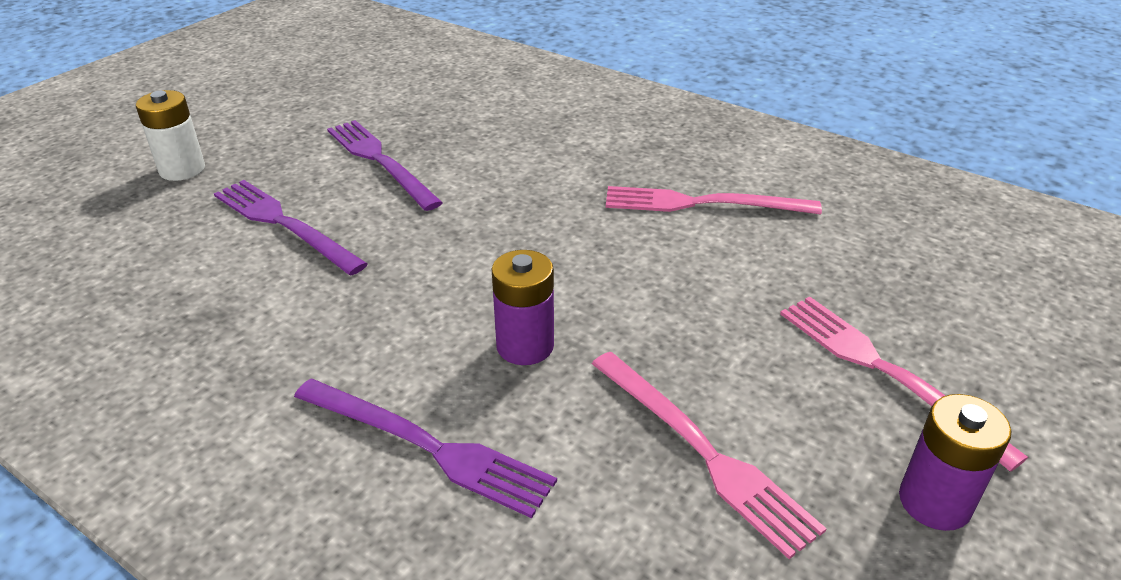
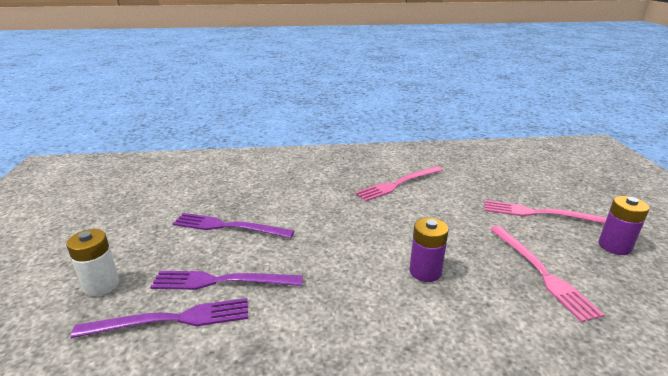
camera: 40 degrees left, 10 degrees down
purple fork [294,379,557,518] -> purple fork moved to [71,298,248,338]
pink fork [592,352,827,559] -> pink fork turned 60 degrees clockwise [490,226,604,322]

